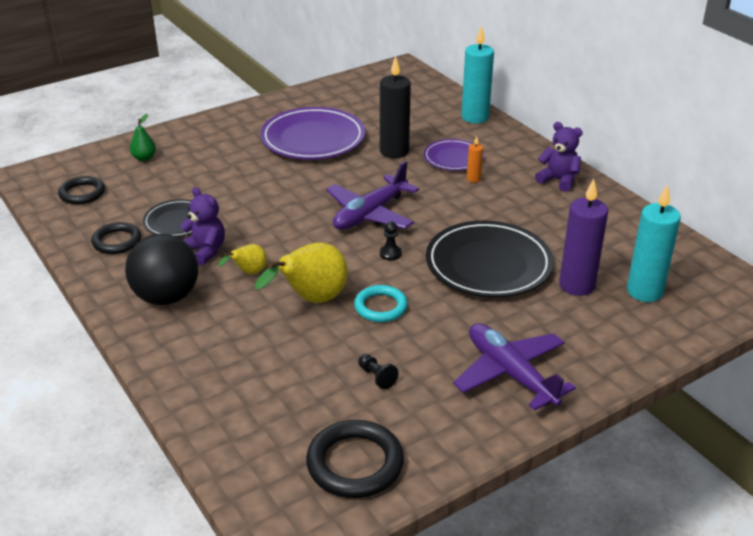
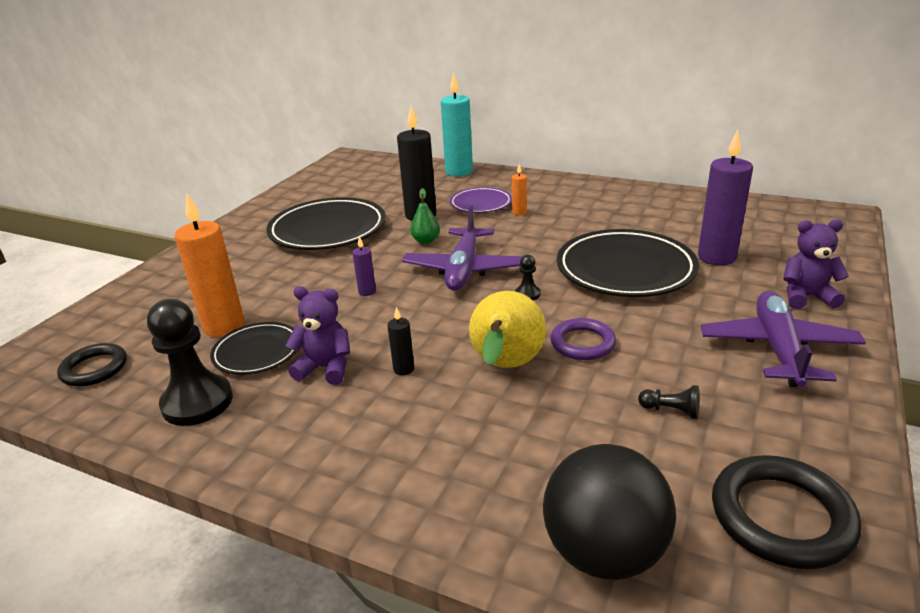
camera: 30 degrees left, 5 degrees down
black ring [91,222,141,254] -> black pawn [147,299,233,426]
black ball [125,234,198,305] -> black ball moved to [543,444,676,580]
green pear [130,114,156,161] -> green pear moved to [410,188,440,244]
yellow pear [218,244,267,274] -> black candle [387,307,414,375]
purple plate [260,107,365,160] -> black plate [266,197,386,250]
turquoise ring [354,285,408,322] -> purple ring [551,318,616,360]
purple plane [453,323,576,411] -> purple plane turned 75 degrees clockwise [701,291,866,387]
purple teddy bear [535,122,583,192] -> purple teddy bear moved to [783,219,849,309]
turquoise candle [627,184,681,302] -> none
none -> orange candle [175,194,244,337]
none -> purple candle [352,236,376,296]

